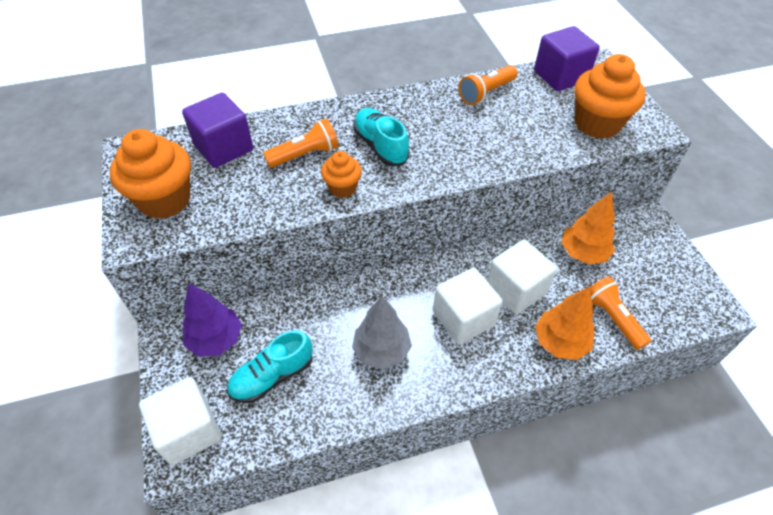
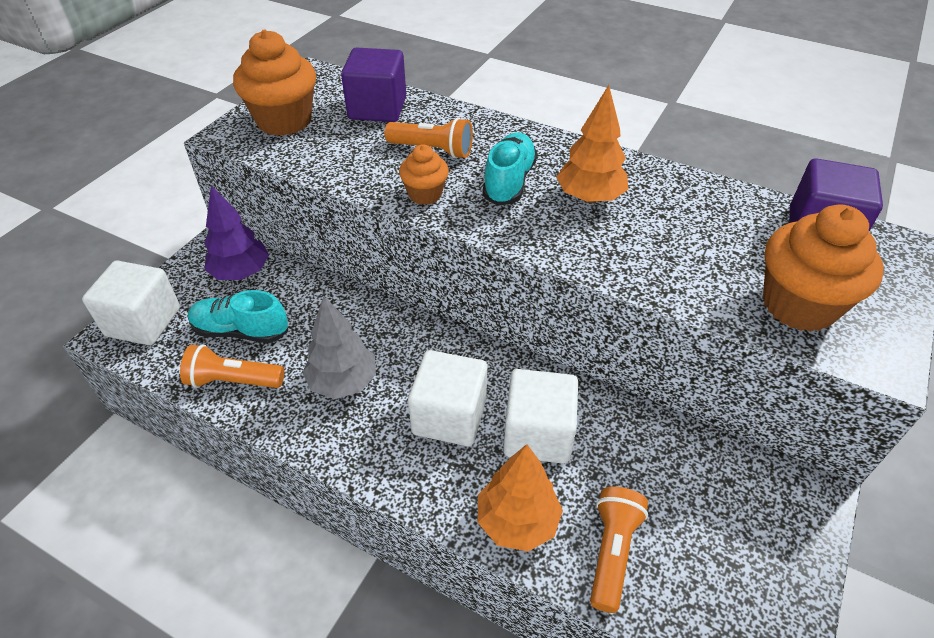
camera: 45 degrees right, 5 degrees down
orange flashlight [458,65,518,105] -> orange flashlight moved to [180,344,284,388]
orange tree [561,192,615,264] -> orange tree moved to [556,85,628,203]

